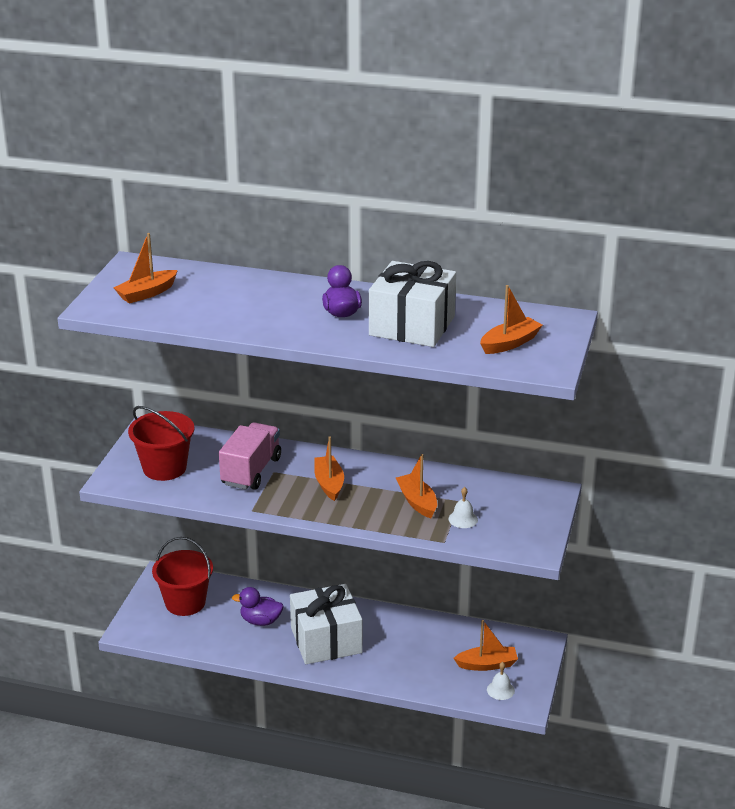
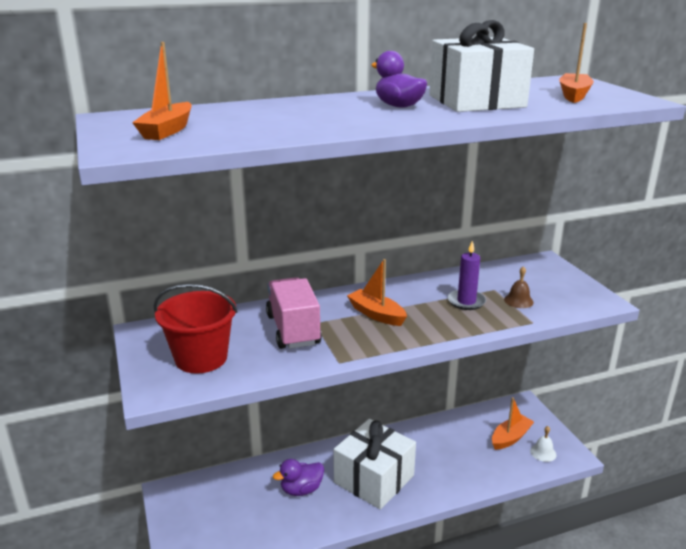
camera: 35 degrees left, 5 degrees down
red bucket [152,537,213,616] -> none
orange boat [396,454,437,518] -> purple candle [448,241,486,310]
white bell [449,487,478,528] -> brown bell [504,266,534,308]

